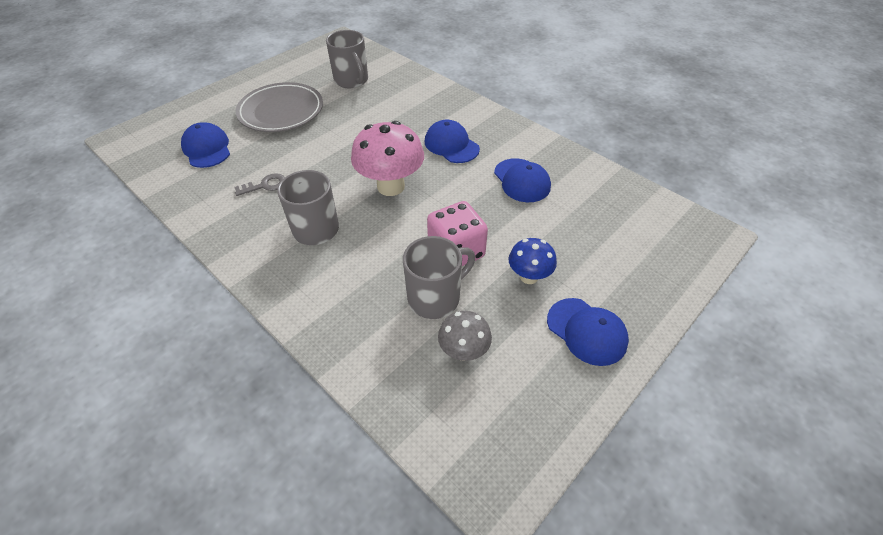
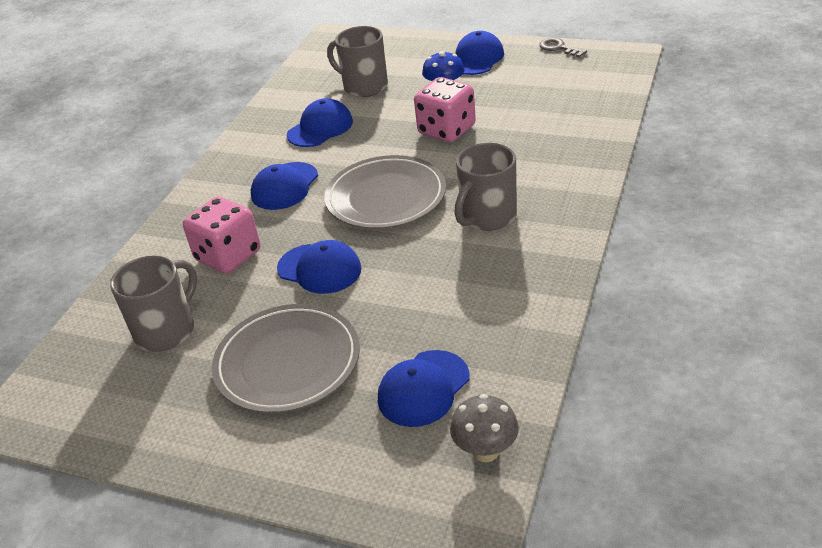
camera: 110 degrees left, 10 degrees down
grey key [234,173,285,196] -> grey key moved to [539,38,587,57]
pink mushroom [351,121,424,196] -> grey plate [324,155,446,229]
grey mug [403,236,475,319] -> grey mug moved to [327,26,388,97]
grey mushroom [438,311,492,361] -> grey mushroom moved to [450,394,519,462]
none -> pink dice [183,197,260,274]
none -> blue cap [277,240,362,294]

